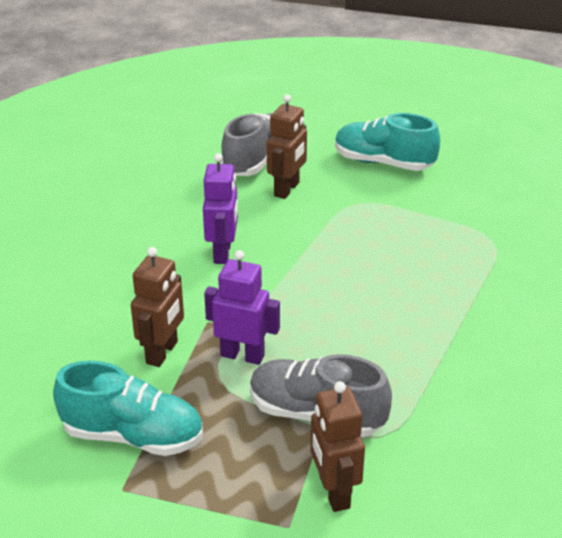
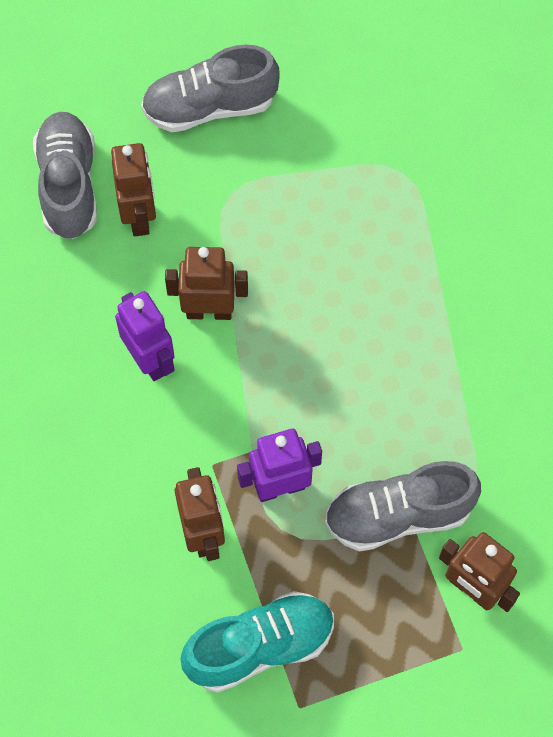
camera: 35 degrees left, 30 degrees up
turquoise shoe [335,113,440,171] -> grey shoe [141,45,279,132]
none -> brown robot [165,247,248,320]

